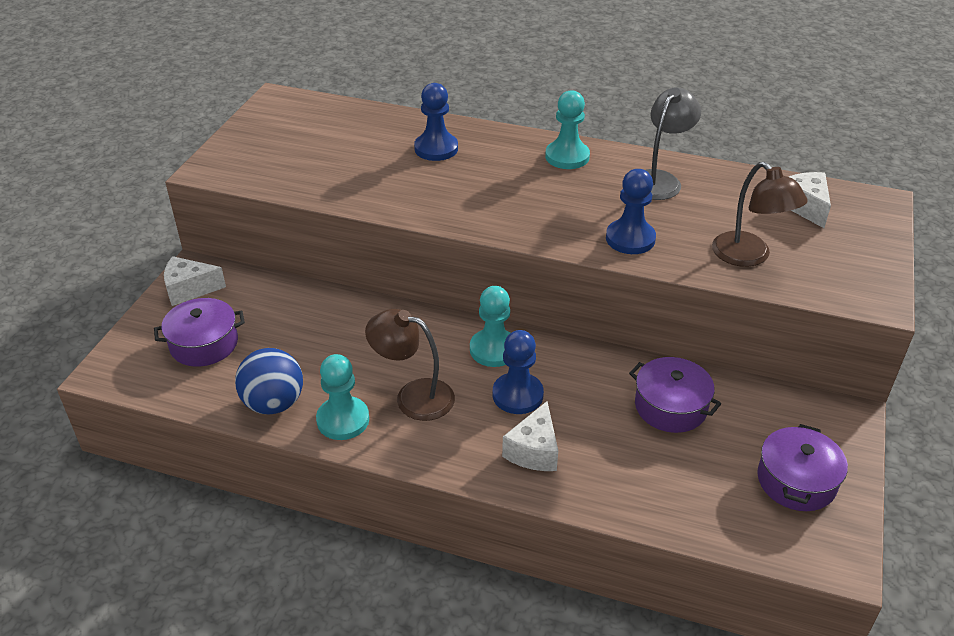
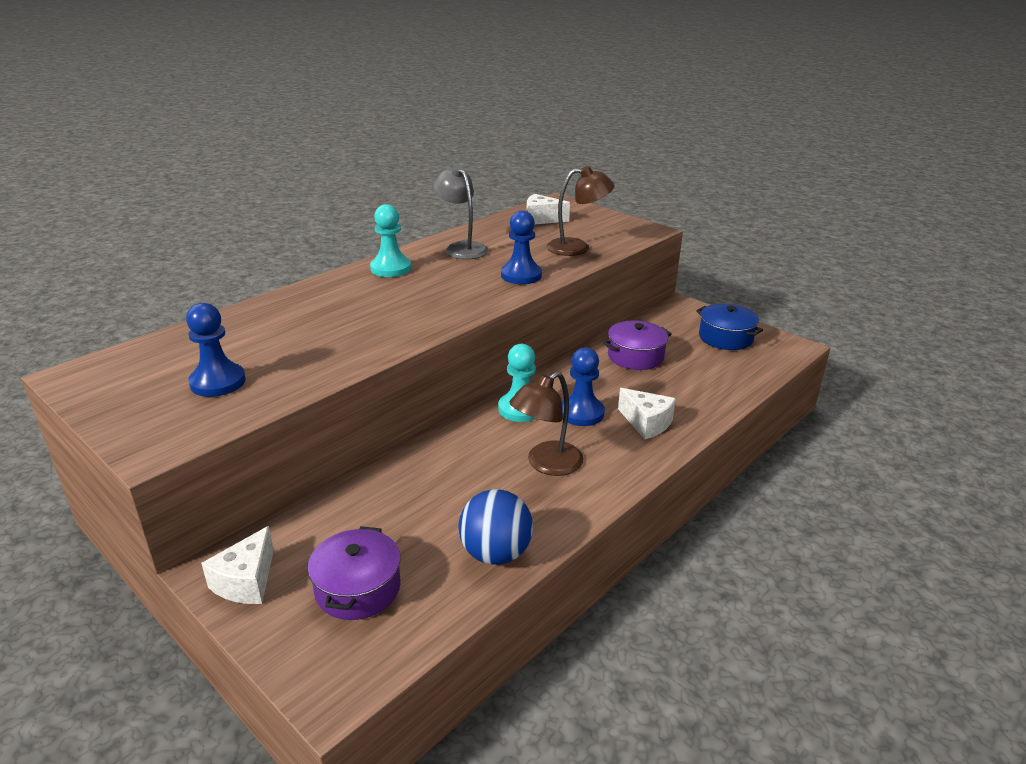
camera: 65 degrees left, 10 degrees down
turquoise pawn [316,354,369,440] -> none
blue pawn [414,83,458,161] -> blue pawn moved to [186,303,246,397]
purple pot [757,424,848,511] -> blue pot [696,304,763,350]

